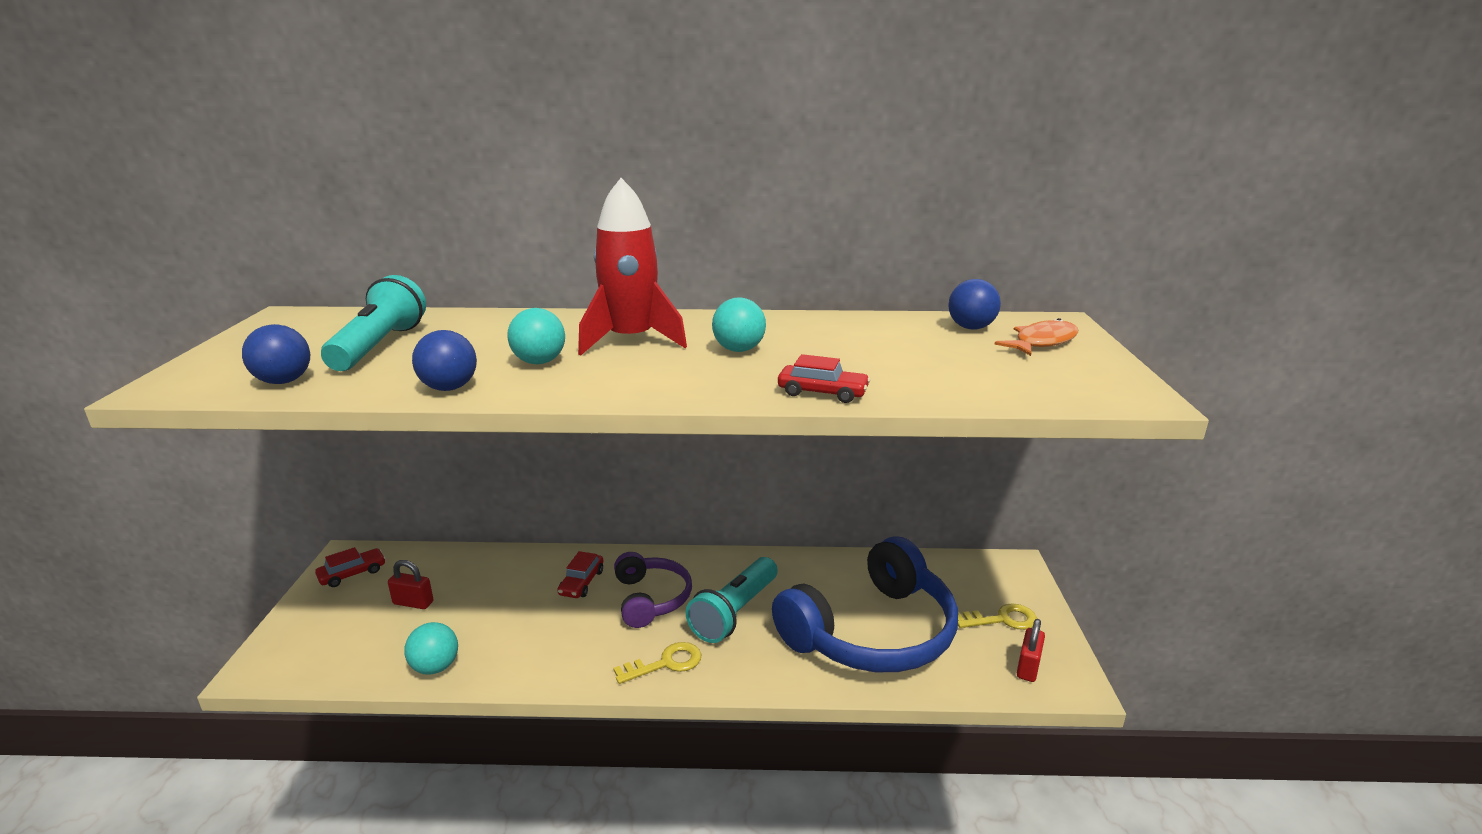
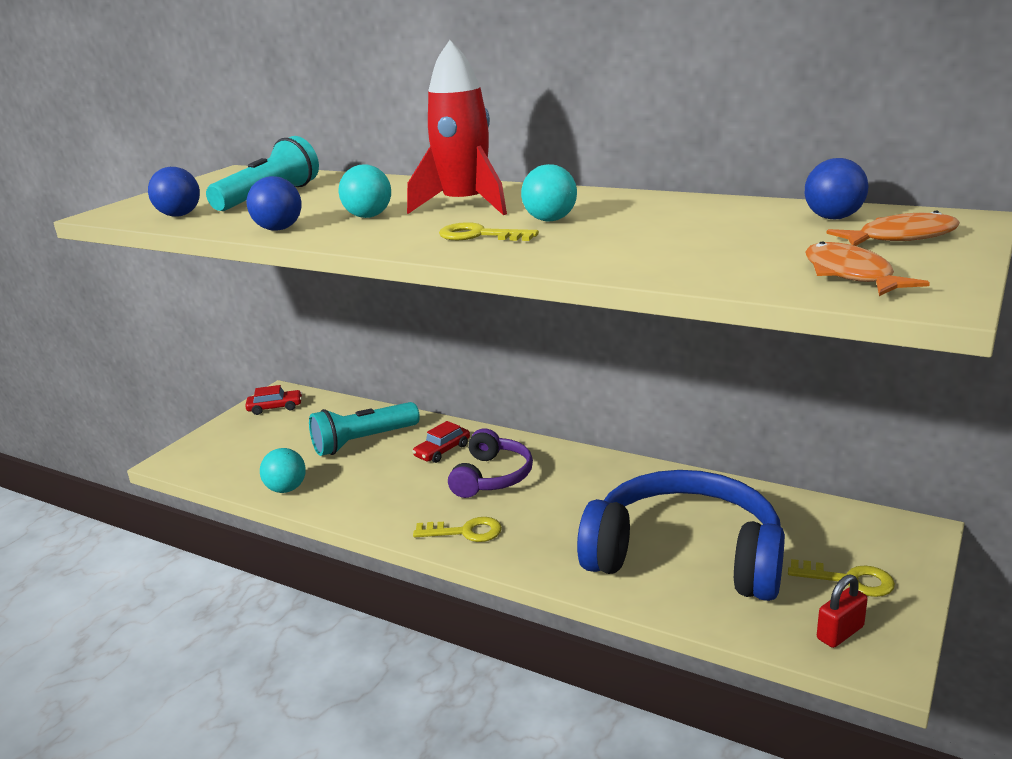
camera: 30 degrees right, 0 degrees up
red padlock [388,560,433,609] -> none
turquoise flashlight [686,557,778,643] -> turquoise flashlight moved to [309,402,420,456]
blue headphones [772,536,958,672] -> blue headphones turned 150 degrees counterclockwise [577,470,785,601]
red car [778,354,870,403] -> none
none -> yellow key [439,222,539,241]
none -> orange fish [805,241,930,296]

